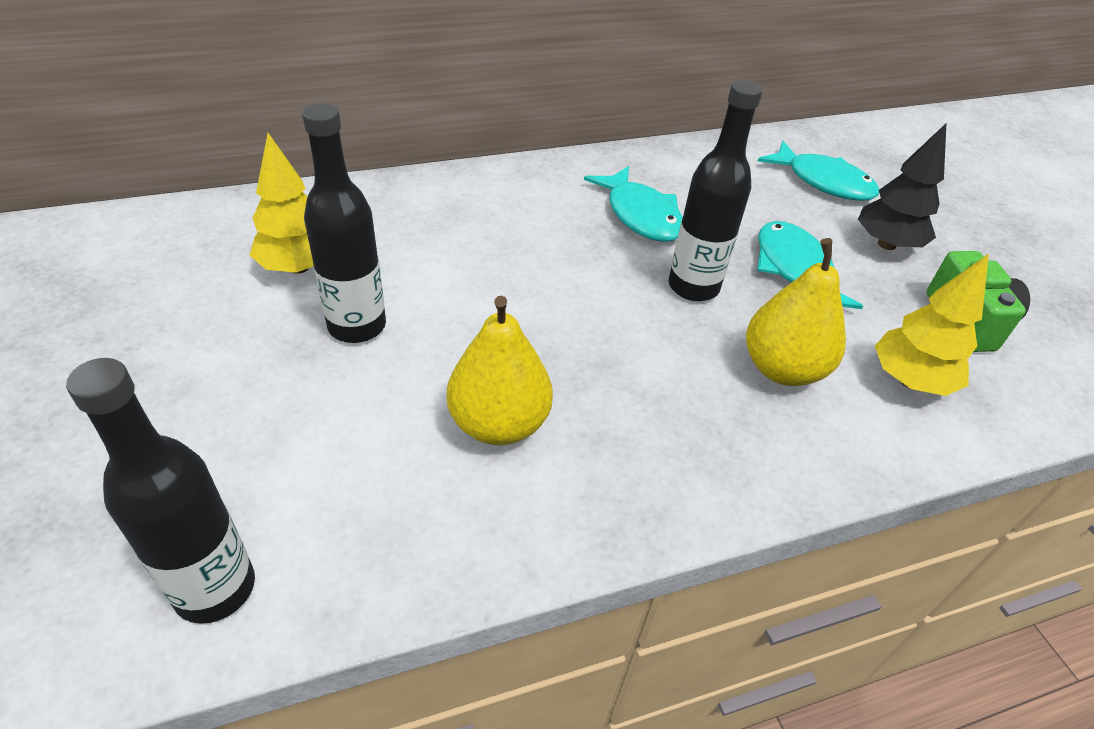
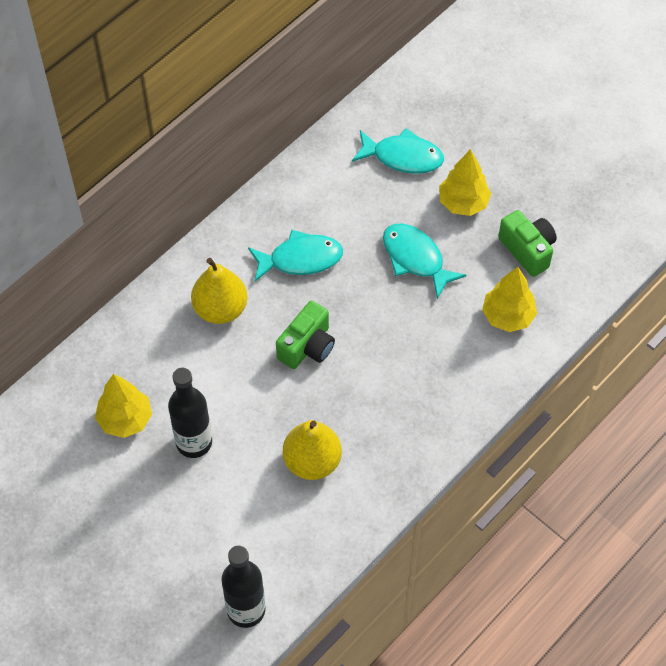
camera: 25 degrees left, 15 degrees up
turquoise fish [584,166,683,242] -> turquoise fish turned 45 degrees counterclockwise [248,230,343,282]
black bottle [669,80,763,301] -> none
yellow pear [746,238,846,386] -> yellow pear moved to [191,258,248,324]
black tree [858,124,946,250] -> yellow tree [439,149,491,216]
none -> green camera [276,301,335,369]

